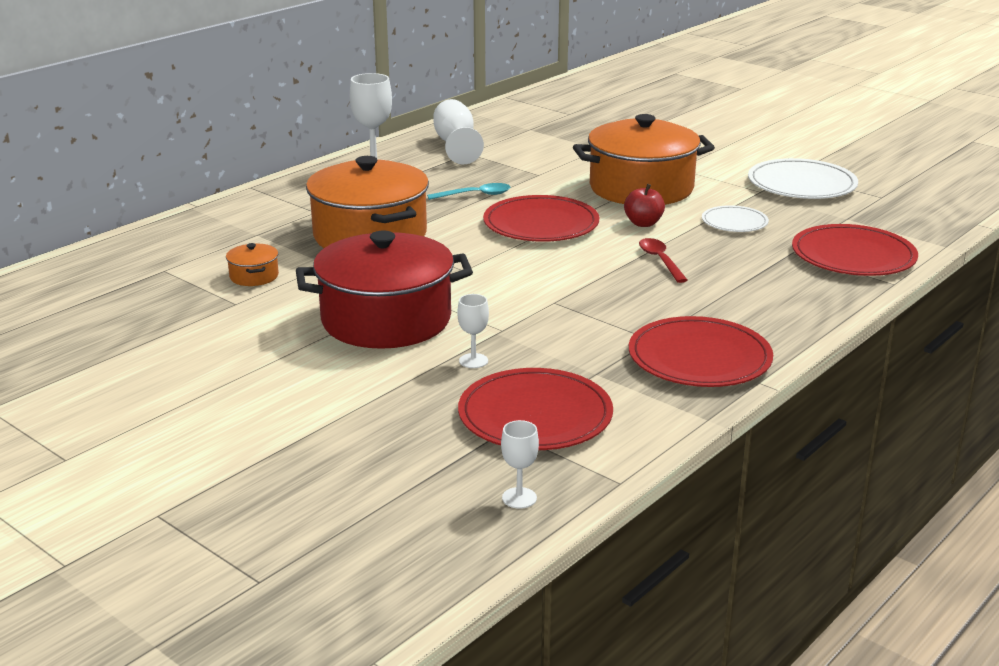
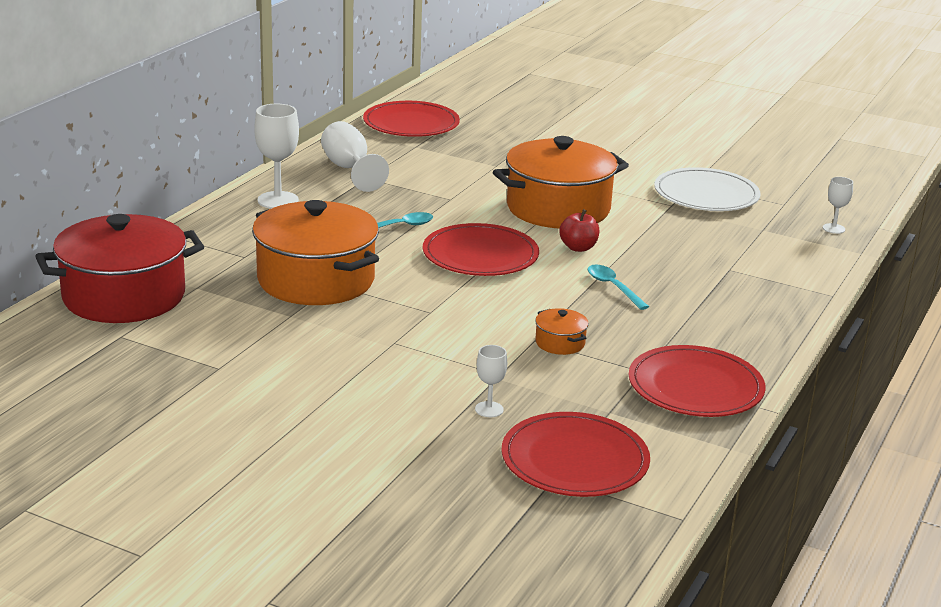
camera: 15 degrees left, 0 degrees up
orange pot [226,243,279,286] -> orange pot moved to [535,308,589,355]
red pot [296,231,473,349] -> red pot moved to [35,214,204,323]
white goblet [501,420,539,509] -> white goblet moved to [823,177,853,234]
red spoon [639,238,688,283] -> turquoise spoon [588,265,649,310]
white plate [702,205,769,232] -> none
red plate [792,224,918,276] -> red plate moved to [363,101,460,137]

